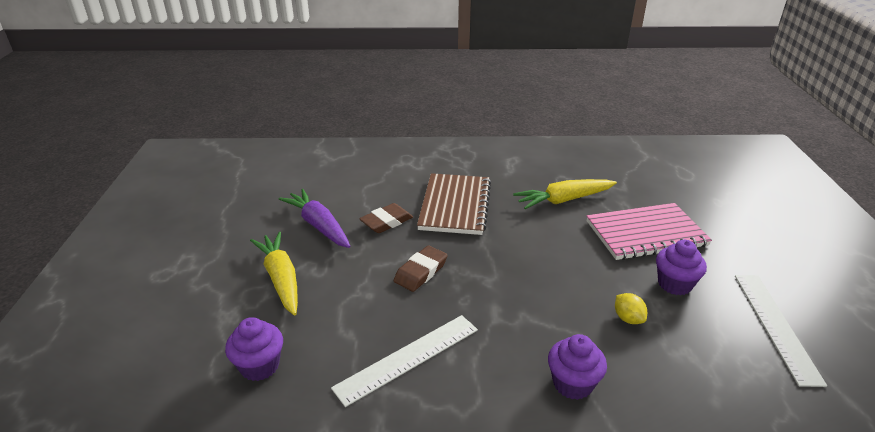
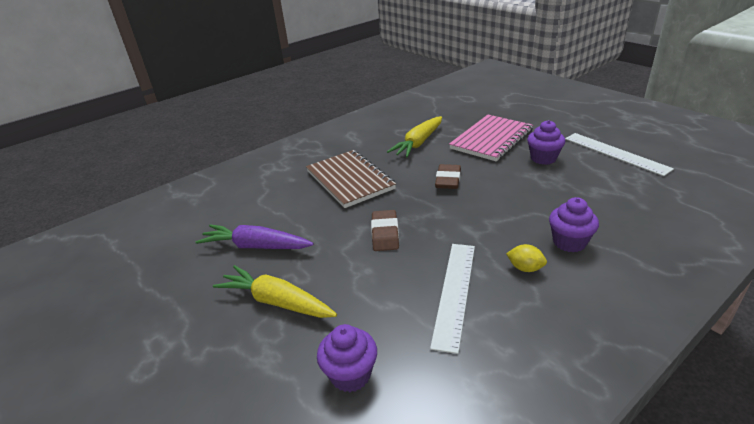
camera: 35 degrees left, 0 degrees up
brown eraser [359,203,413,233] -> brown eraser moved to [435,164,461,189]
yellow lemon [615,293,647,324] -> yellow lemon moved to [506,244,547,272]

